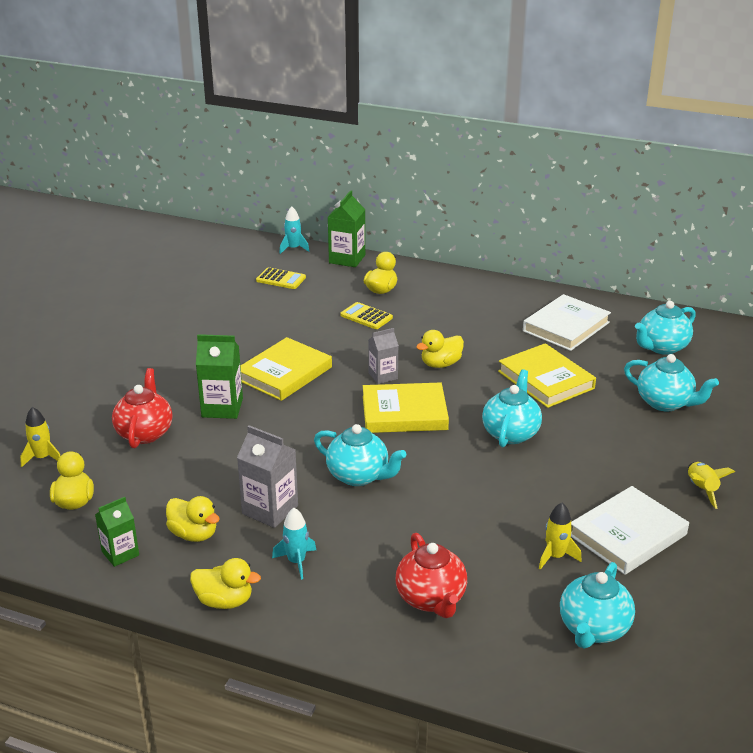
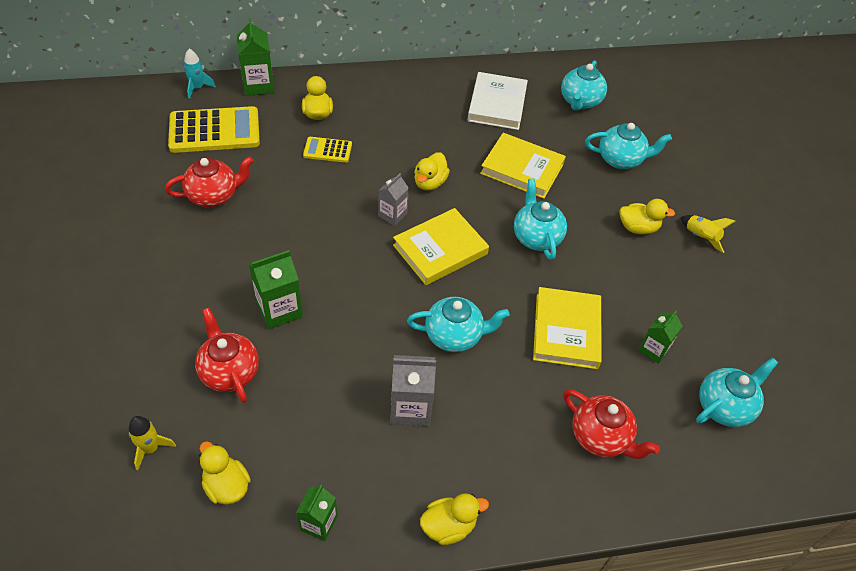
camera: 35 degrees left, 20 degrees up
yellow duck [166,496,220,542] -> yellow duck moved to [620,199,675,235]
yellow book [240,337,332,401] -> yellow book moved to [533,287,602,369]
yellow calculator [256,267,306,289] -> yellow calculator [168,106,260,153], size x1.94
turquoise rocket [272,508,316,580] -> none
yellow rocket [539,503,581,570] -> green carton [638,311,683,364]
turquoise teapot [560,562,635,649] -> turquoise teapot turned 120 degrees counterclockwise [696,357,778,427]
white book [571,486,689,575] -> none
none -> red teapot [165,156,253,207]

